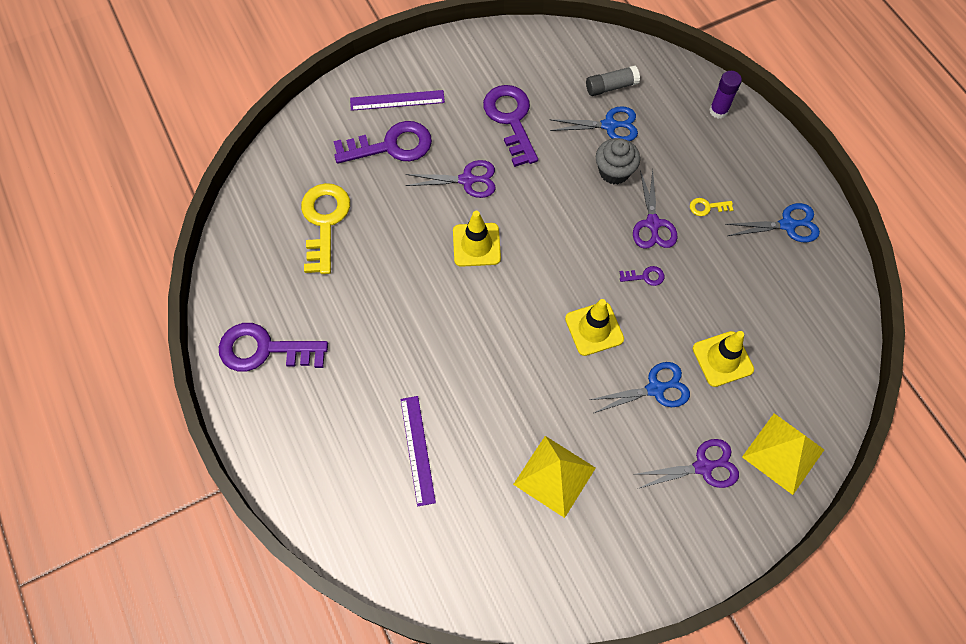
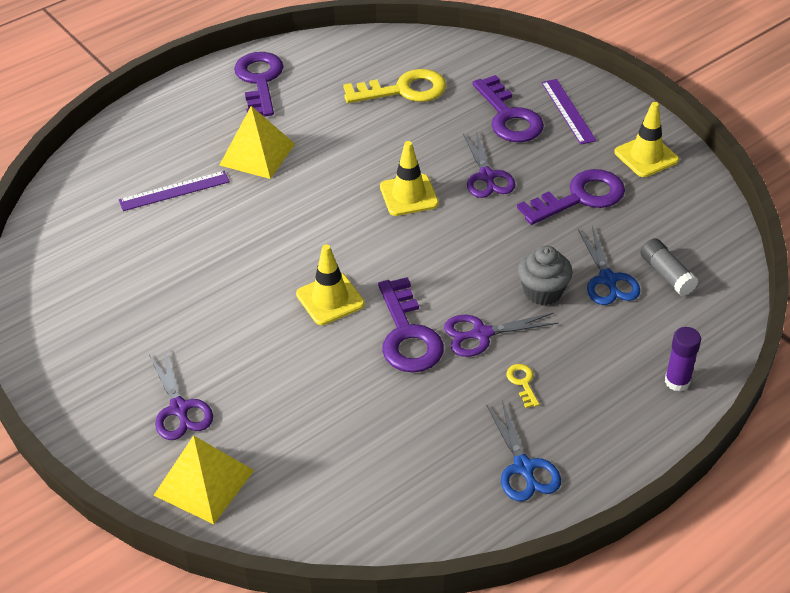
camera: 80 degrees right, 20 degrees down
yellow pyramid [513,436,596,518] -> yellow pyramid moved to [220,106,295,179]
blue scissors [590,362,690,413] -> none
purple key [620,266,664,286] -> purple key [378,277,444,373], size x2.33
yellow traffic cone [693,331,754,387] -> yellow traffic cone moved to [614,102,679,177]

